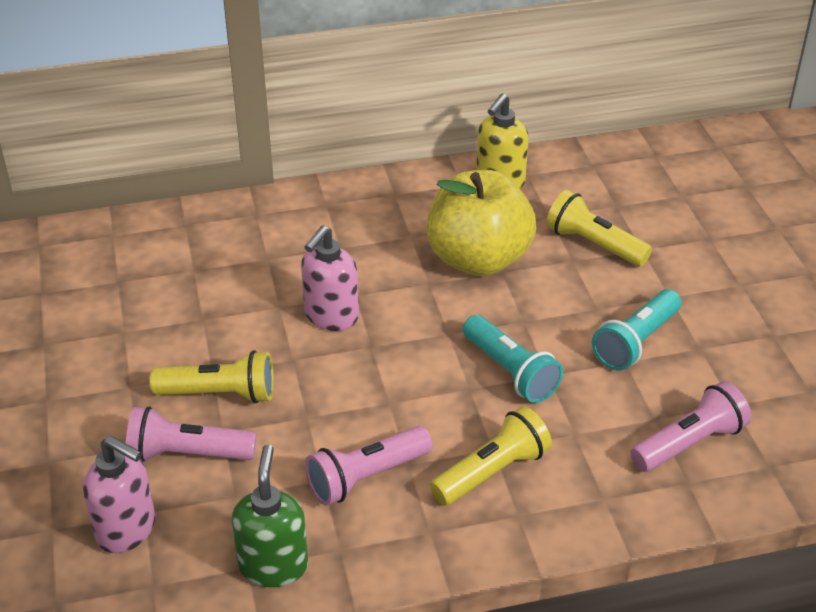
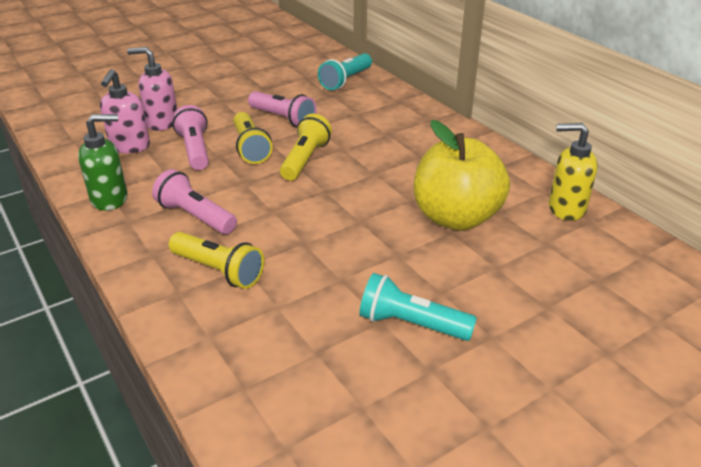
camera: 70 degrees right, 5 degrees down
pink soap dispenser [301,226,359,331] -> pink soap dispenser moved to [127,47,177,131]
turquoise flashlight [463,315,563,403] -> turquoise flashlight moved to [318,53,372,90]
yellow flashlight [546,190,652,267] -> yellow flashlight moved to [280,114,332,181]
pink flashlight [630,381,751,472] -> pink flashlight moved to [248,91,317,128]

